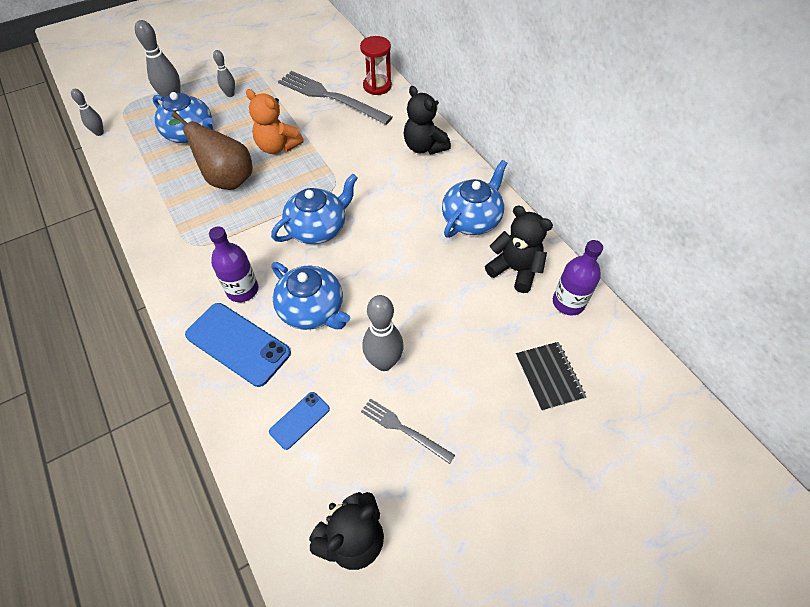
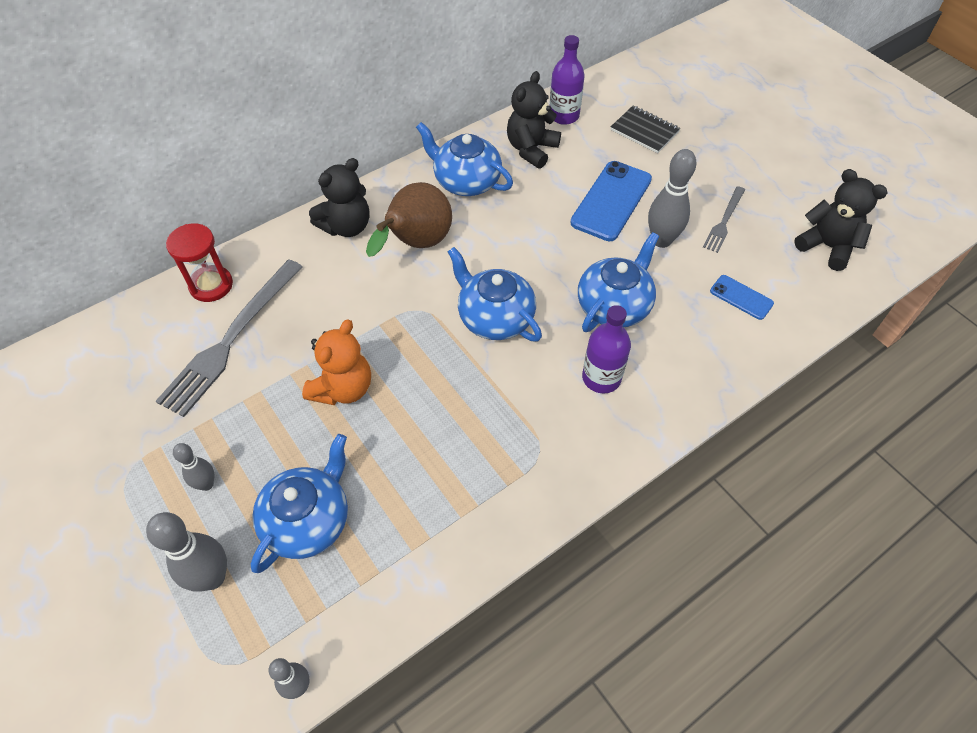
camera: 95 degrees left, 0 degrees up
brown pear [168,111,252,190] -> brown pear moved to [366,182,452,257]
blue phone [185,303,291,387] -> blue phone moved to [570,161,652,241]
black notebook [516,342,586,411] -> black notebook turned 60 degrees clockwise [611,106,680,153]

